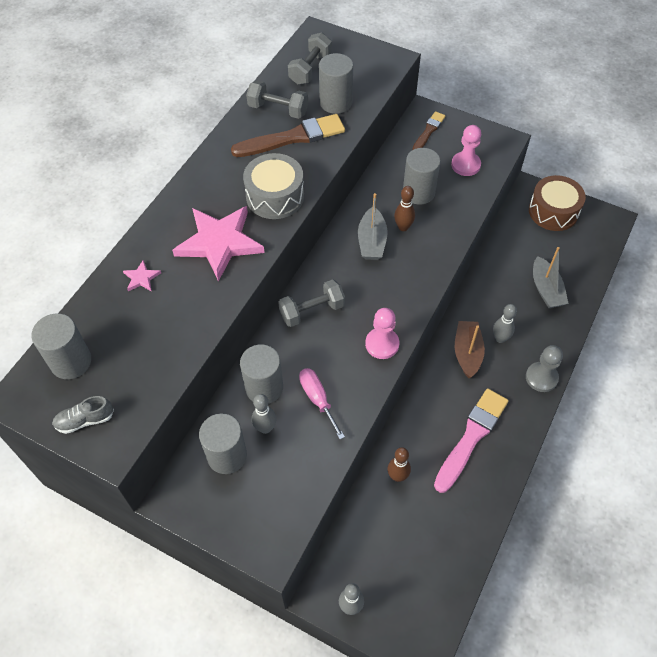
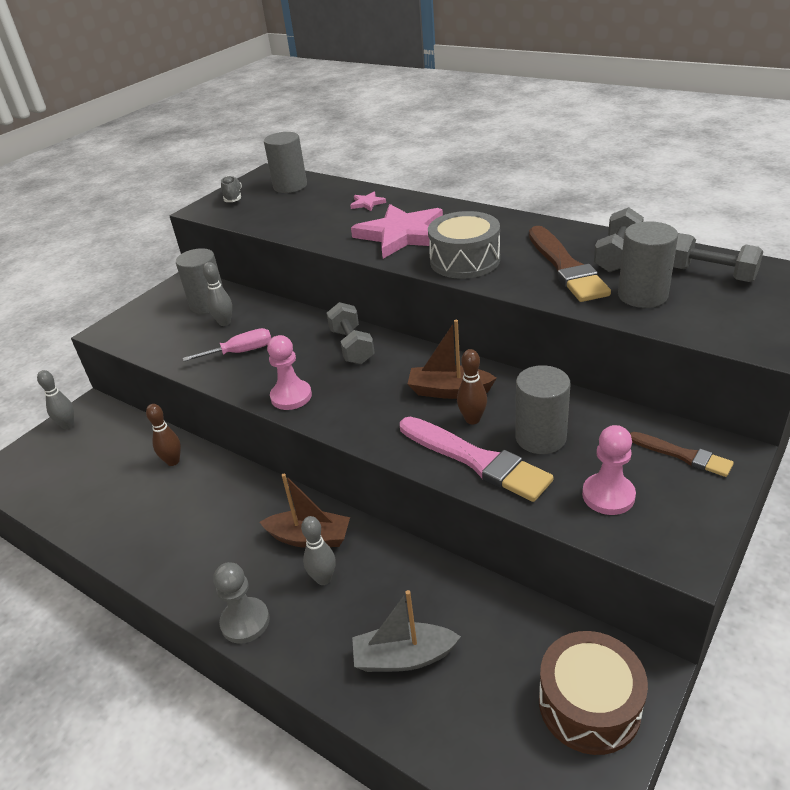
camera: 100 degrees right, 20 degrees down
grey cylinder [240,344,283,404] -> none
grey boat [358,193,388,260] -> brown boat [408,320,497,399]
pink brush [434,389,509,493] -> pink brush moved to [400,417,553,502]

